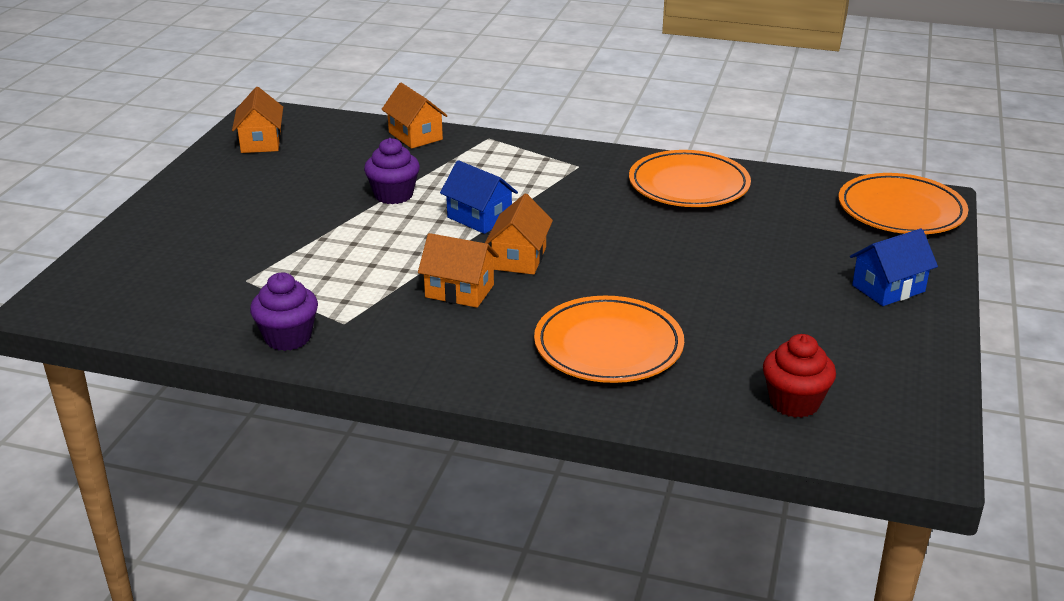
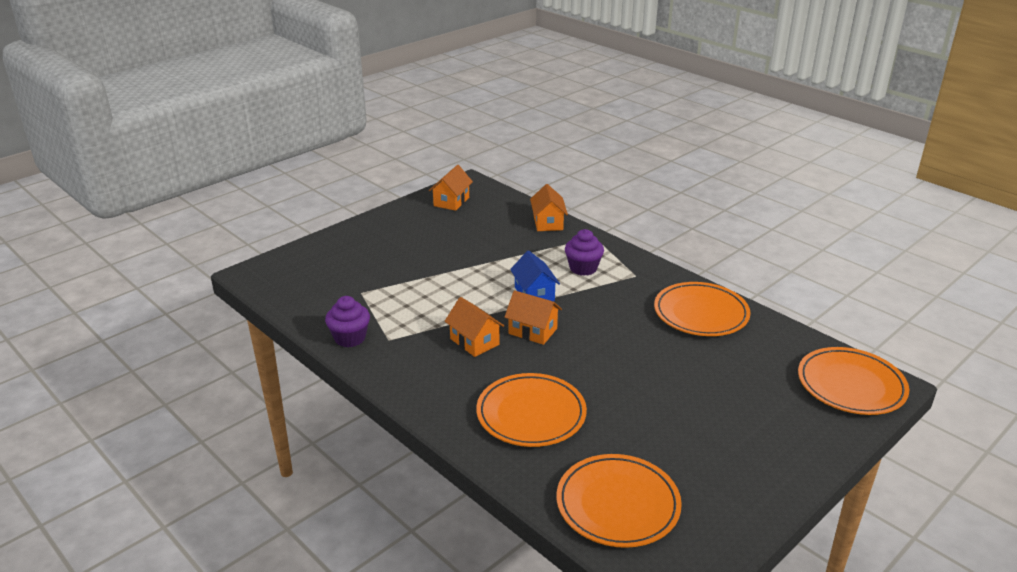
camera: 30 degrees right, 0 degrees up
purple cupcake [364,138,420,204] -> purple cupcake moved to [565,229,604,276]
orange house [485,194,553,275] -> orange house turned 75 degrees clockwise [504,290,562,345]
red cupcake [763,334,836,418] -> orange plate [557,454,682,548]
blue house [850,229,938,306] -> none

